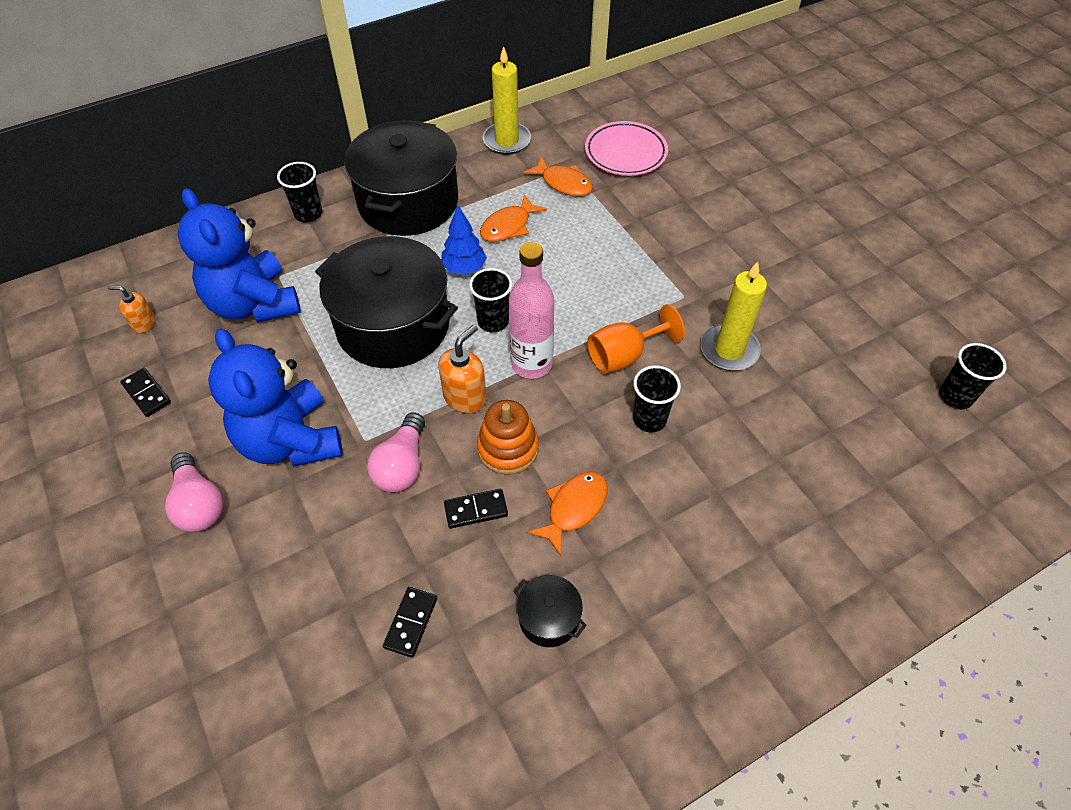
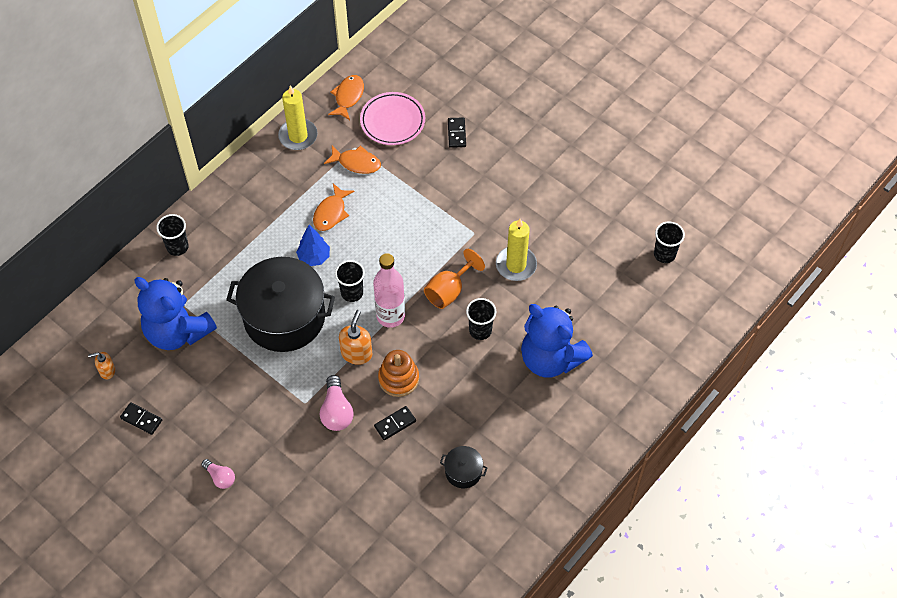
camera: 20 degrees left, 5 degrees up
pink light bulb [165,452,224,532] -> pink light bulb [201,459,235,489], size x0.64
blue teddy bear [208,328,343,466] -> blue teddy bear moved to [521,304,593,378]
black pot [344,120,458,236] -> none
black domino [383,587,437,658] -> black domino moved to [448,117,466,148]
orange fish [527,472,608,556] -> orange fish moved to [328,75,364,120]

